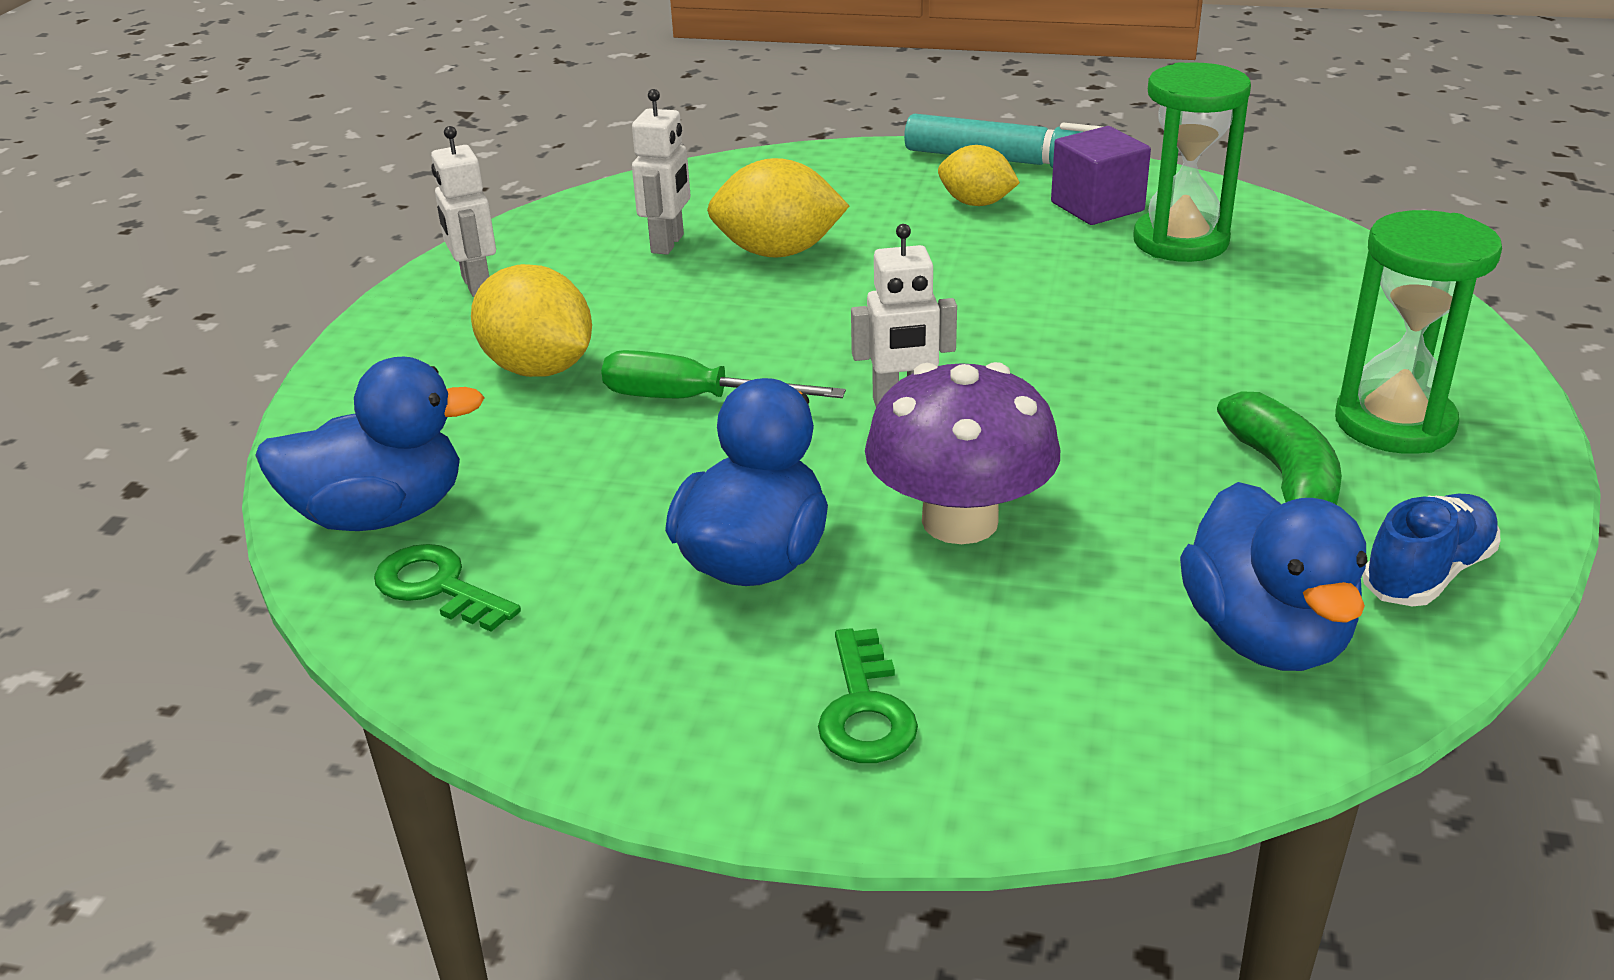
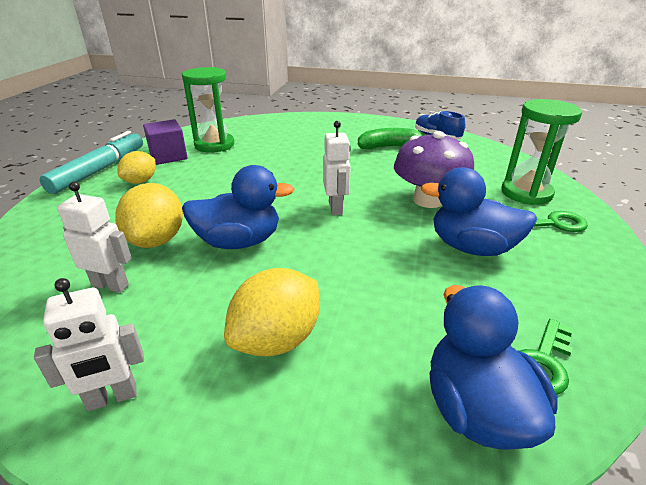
camera: 90 degrees left, 0 degrees up
green screwdriver [601,350,846,398] -> none
blue duck [1180,482,1368,671] -> blue duck moved to [182,165,294,249]
green hourglass [1335,210,1502,454] -> green hourglass moved to [502,99,582,205]

